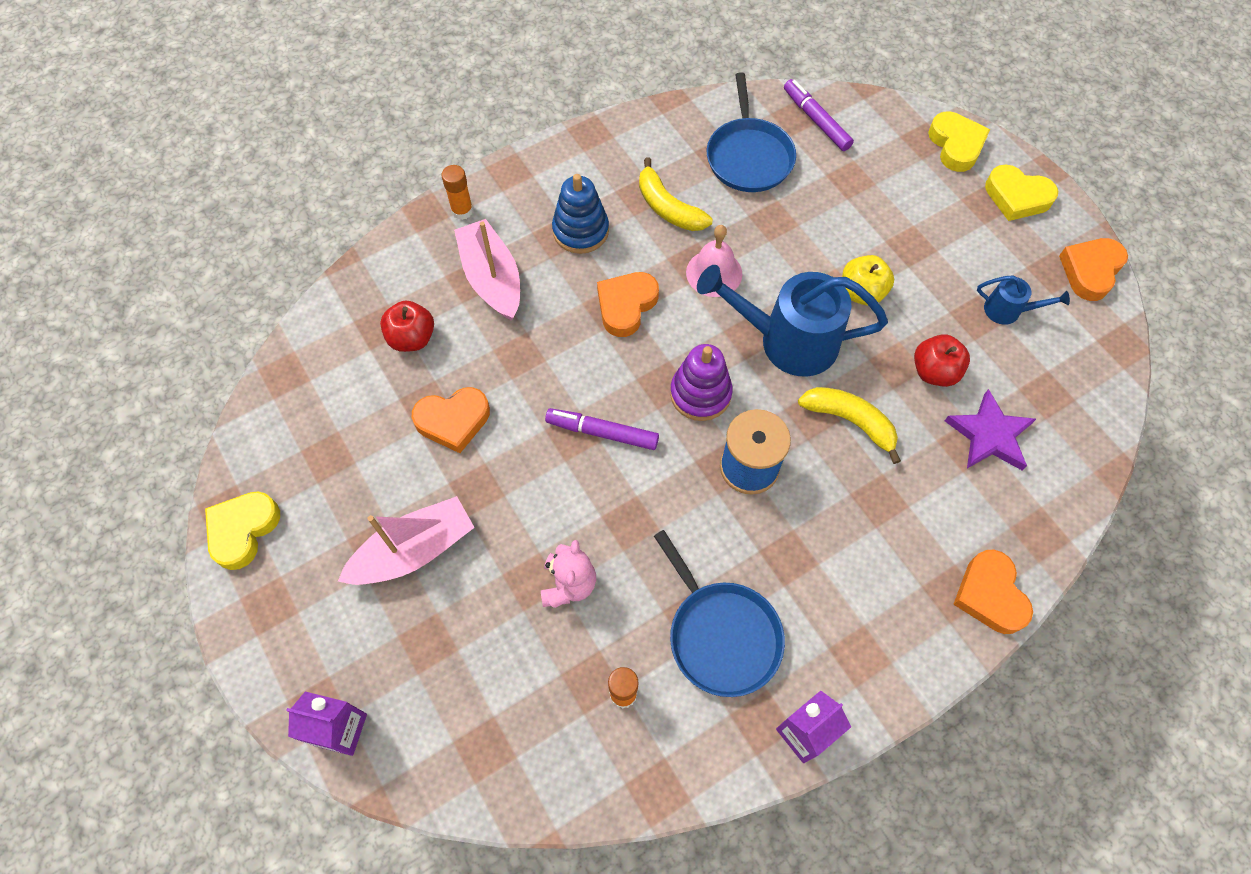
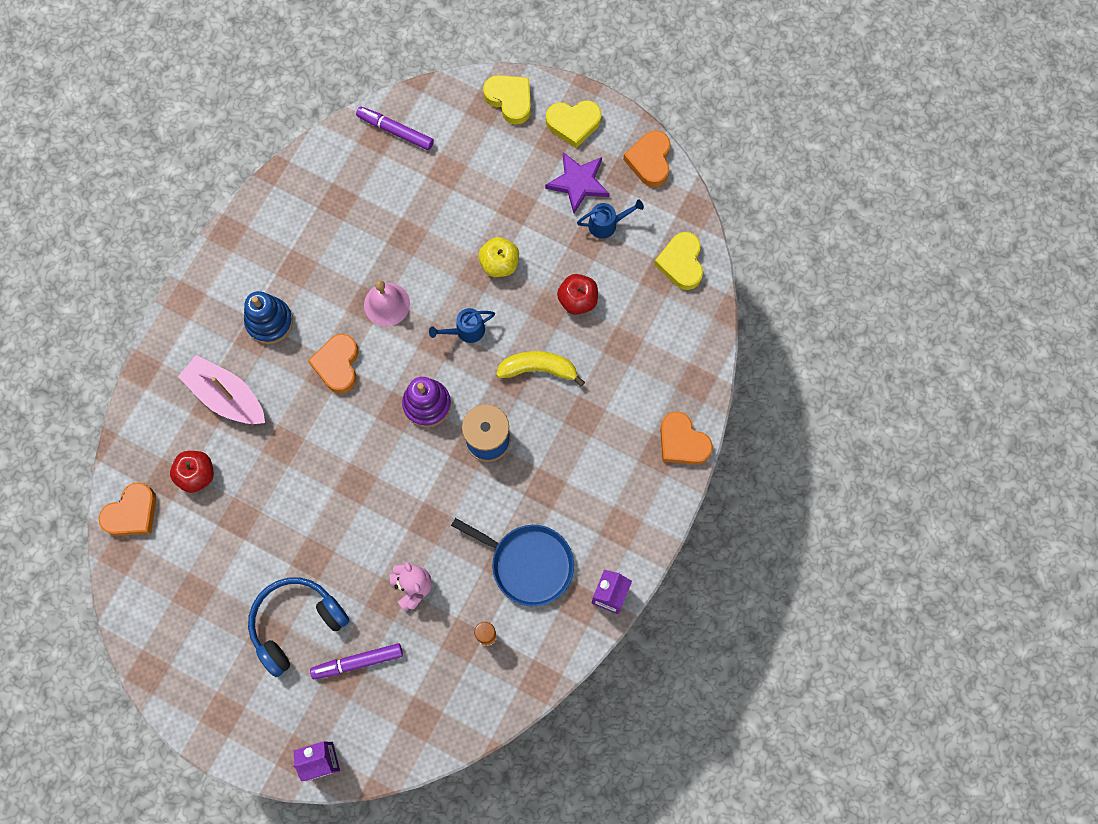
camera: 30 degrees left, 10 degrees up
yellow heart [205,492,280,570] -> yellow heart moved to [654,232,703,290]
pink boat [338,496,475,585] -> blue headphones [248,578,349,677]
orange heart [412,387,490,453] -> orange heart moved to [99,482,156,536]
orange glue stick [442,165,473,220] -> none
purple marker [545,408,659,450] -> purple marker moved to [310,643,403,679]
yellow banana [639,158,712,231] -> none
blue watering can [697,265,888,376] -> blue watering can [429,308,495,343], size x0.47
blue pan [707,72,796,192] -> none
purple star [945,389,1036,470] -> purple star moved to [545,152,609,213]

